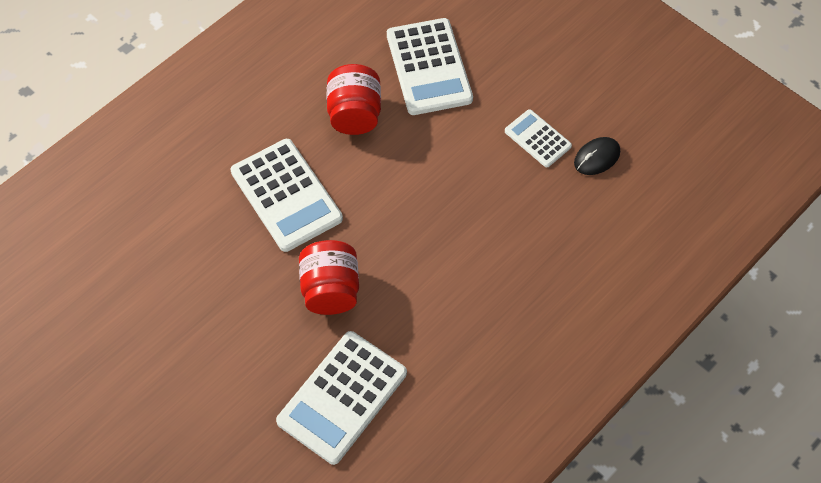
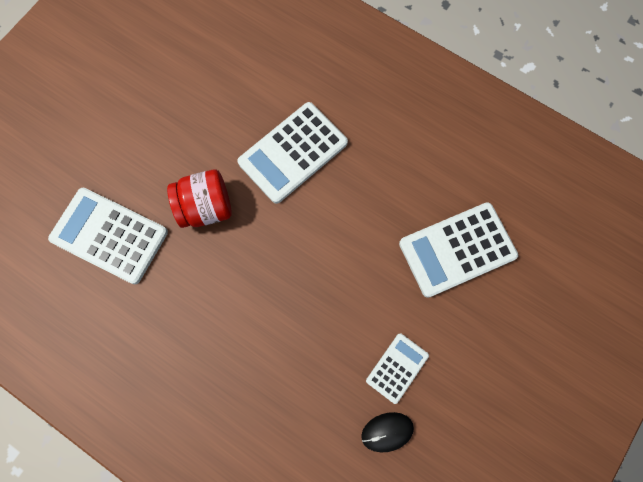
camera: 80 degrees right, 15 degrees up
red jar [327,64,381,135] -> none
black mouse [574,137,620,175] -> black mouse turned 60 degrees counterclockwise [361,412,414,452]

